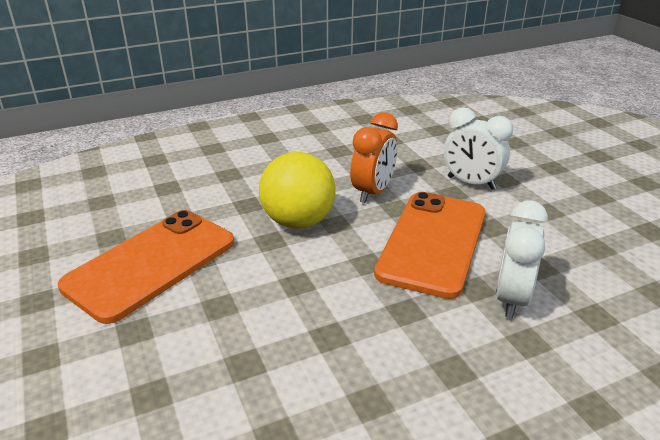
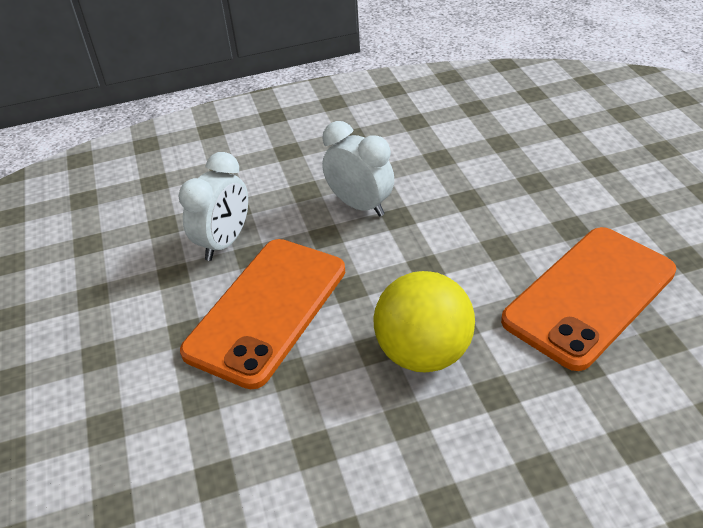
camera: 170 degrees left, 10 degrees up
orange clock [350,112,398,203] -> none
white clock [444,107,513,190] -> white clock moved to [322,121,394,217]

